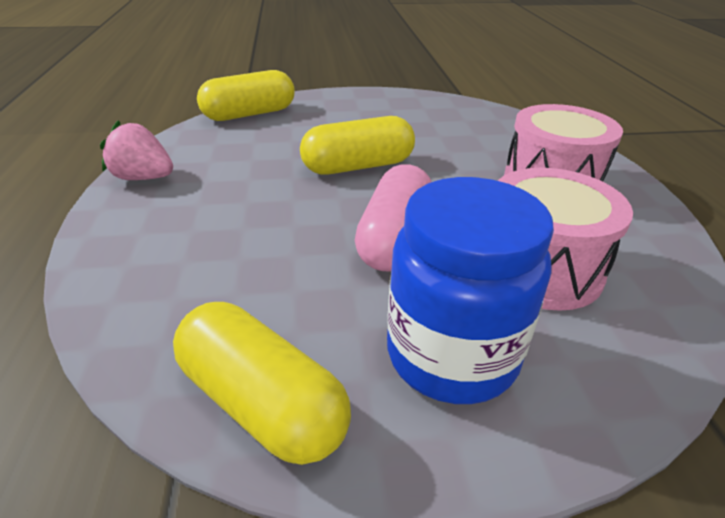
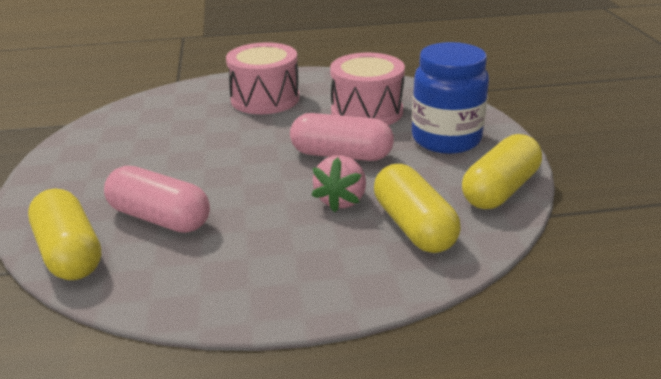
camera: 90 degrees left, 5 degrees down
pink strawberry [100,120,173,180] -> pink strawberry moved to [312,155,366,213]
yellow capsule [300,116,415,174] -> yellow capsule moved to [374,164,461,253]
none -> pink capsule [104,166,210,233]

